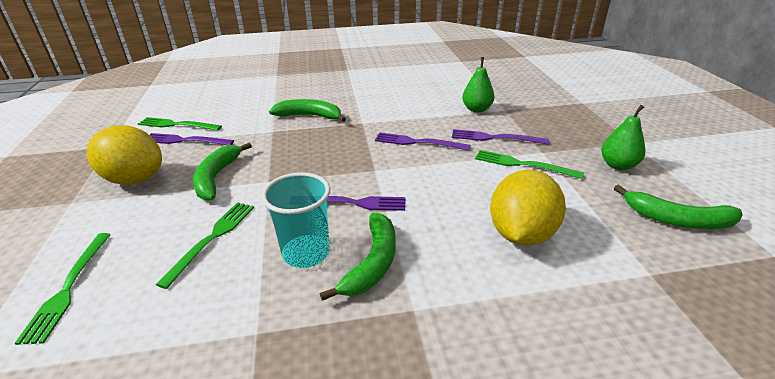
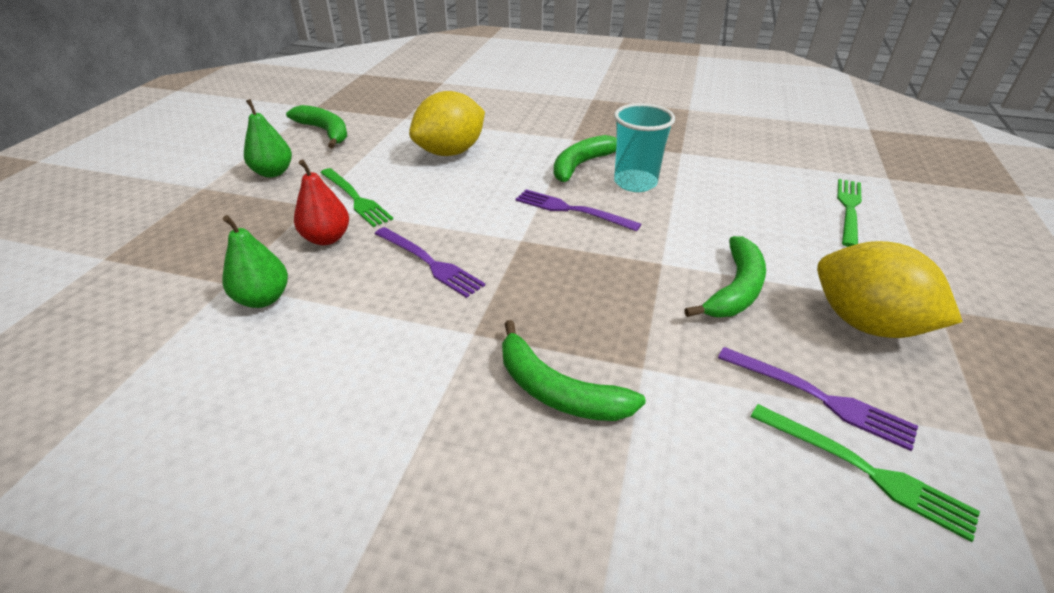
camera: 155 degrees left, 5 degrees up
green fork [156,202,254,289] -> none
purple fork [452,129,549,145] -> red pear [294,159,349,245]

